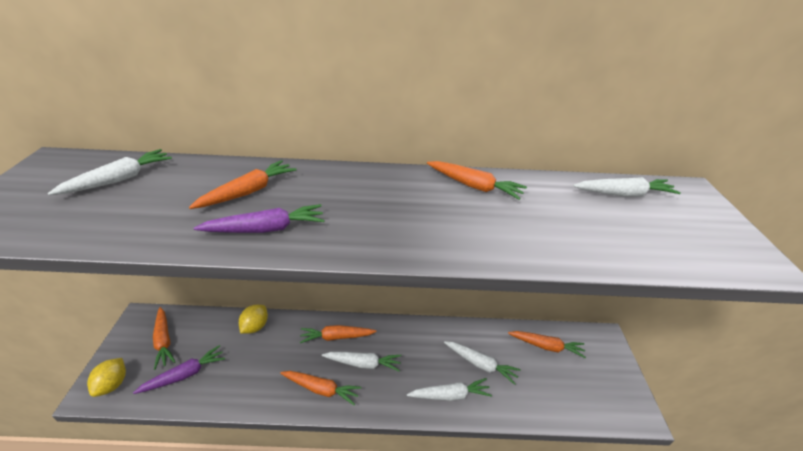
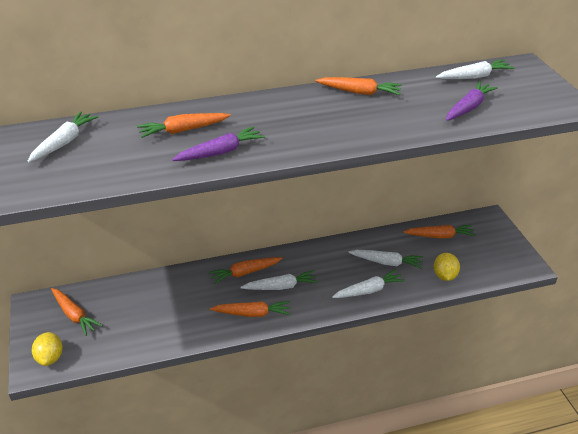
camera: 15 degrees left, 0 degrees up
purple carrot [133,345,225,394] -> purple carrot moved to [446,81,498,121]
orange carrot [189,160,296,209] -> orange carrot turned 135 degrees counterclockwise [137,113,231,138]
yellow lemon [239,305,268,334] -> yellow lemon moved to [434,253,460,281]

